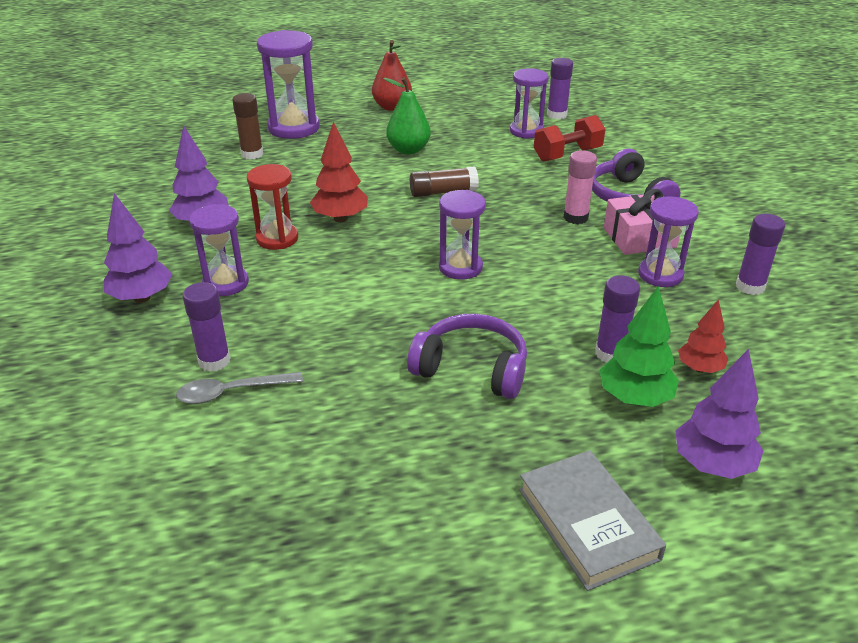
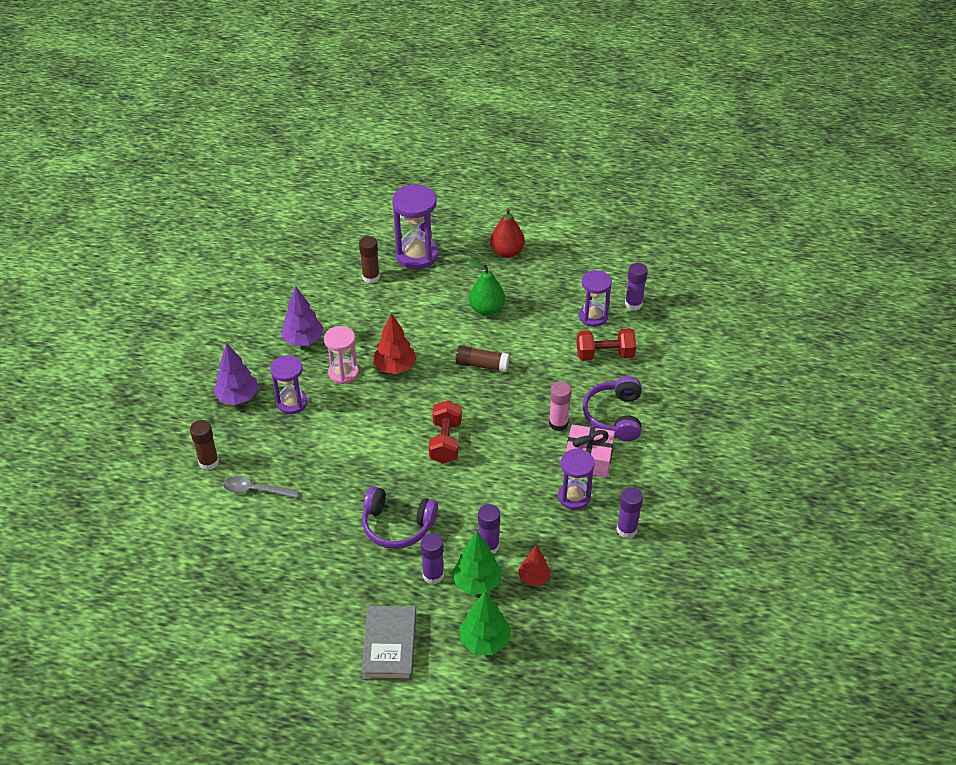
camera: 25 degrees right, 10 degrees up
purple glue stick [183,282,230,371] -> purple glue stick moved to [420,533,444,584]
red hourglass [247,164,298,250] -> pink hourglass [324,326,359,384]
purple headphones [407,314,527,399] -> purple headphones turned 150 degrees clockwise [362,486,438,549]
purple hourglass [439,190,486,280] -> red dumbbell [429,400,461,464]
purple tree [675,349,763,479] -> green tree [459,591,511,655]
none -> brown glue stick [190,420,219,470]

